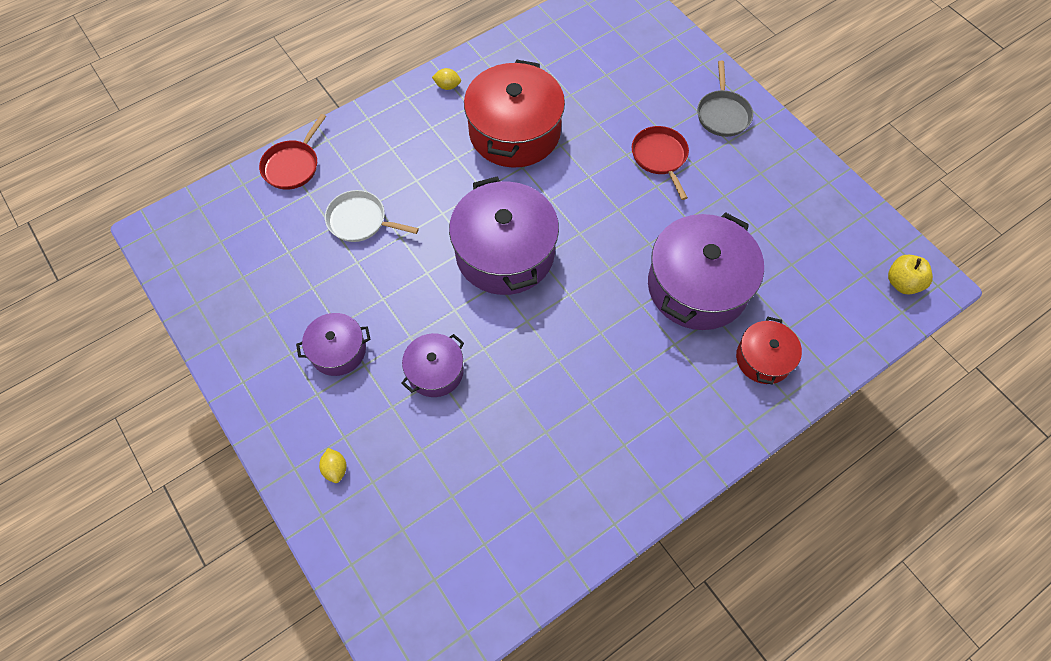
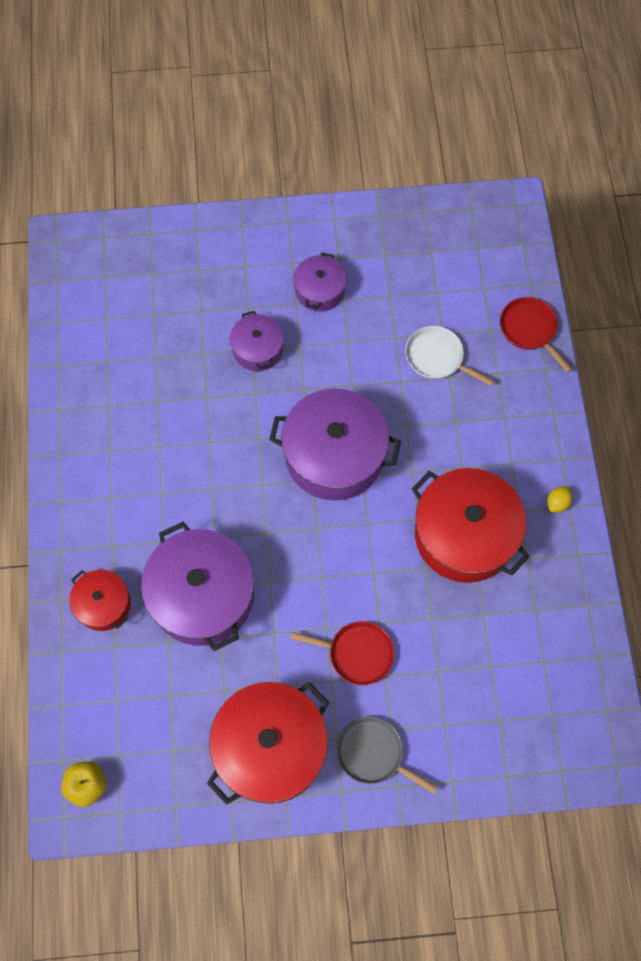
camera: 120 degrees right, 5 degrees up
yellow lemon [319,448,347,483] -> none
white pan [325,190,419,242] -> white pan turned 105 degrees counterclockwise [405,326,494,386]
none -> red pot [207,682,329,805]

